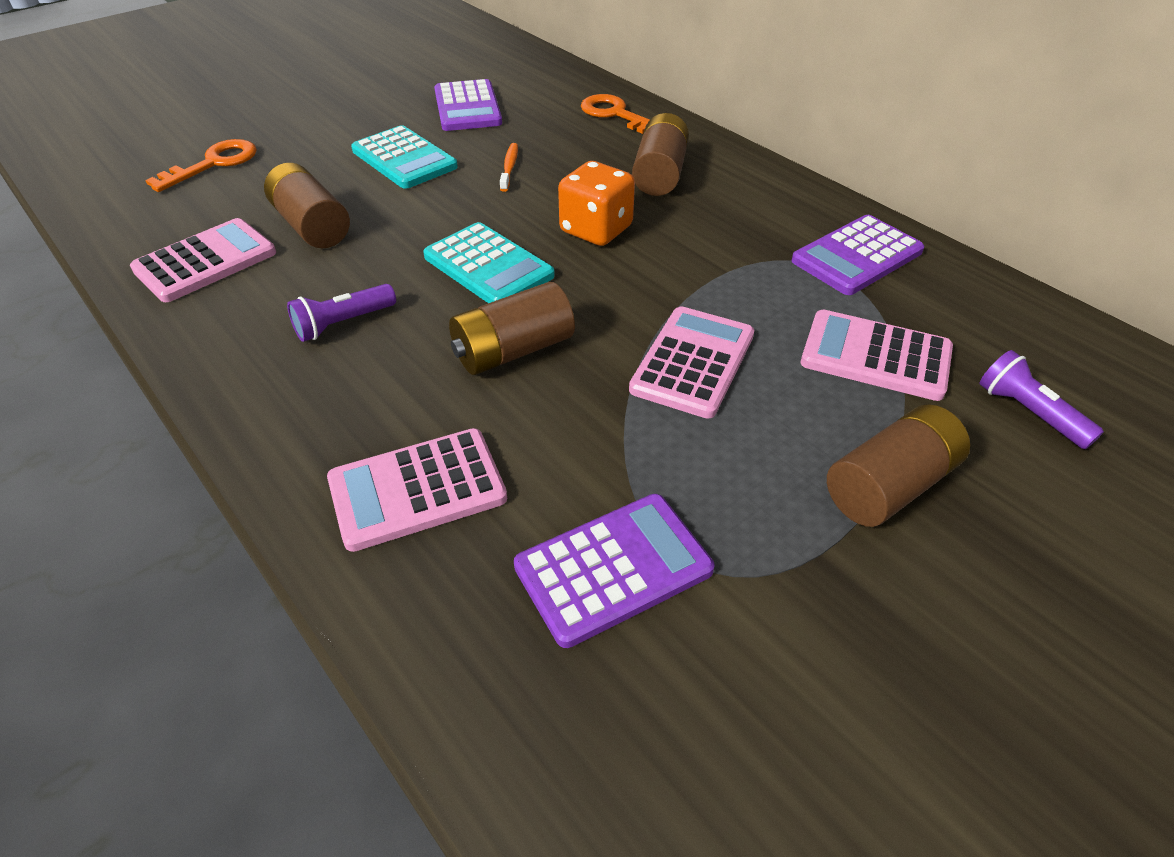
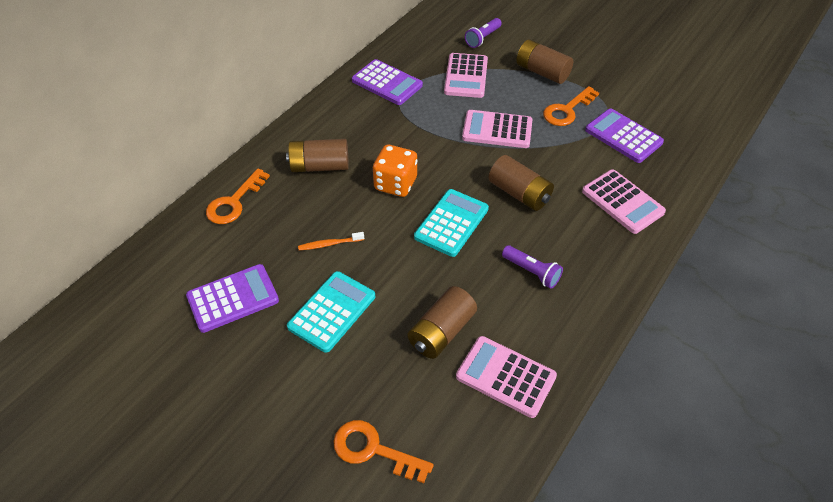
camera: 105 degrees left, 5 degrees up
none -> orange key [543,86,599,126]

